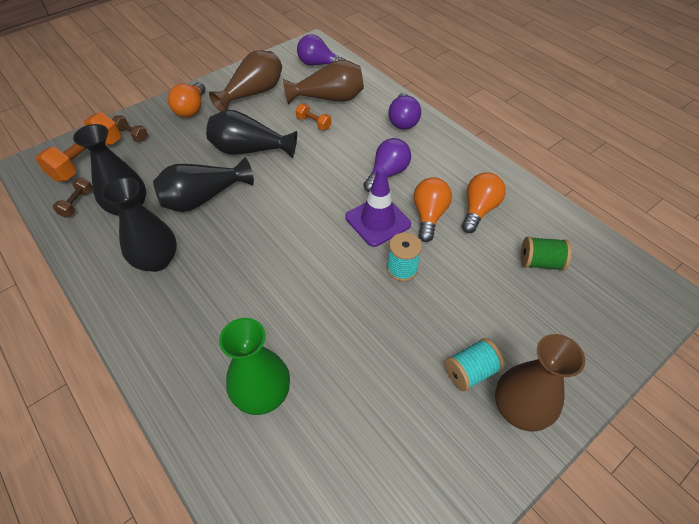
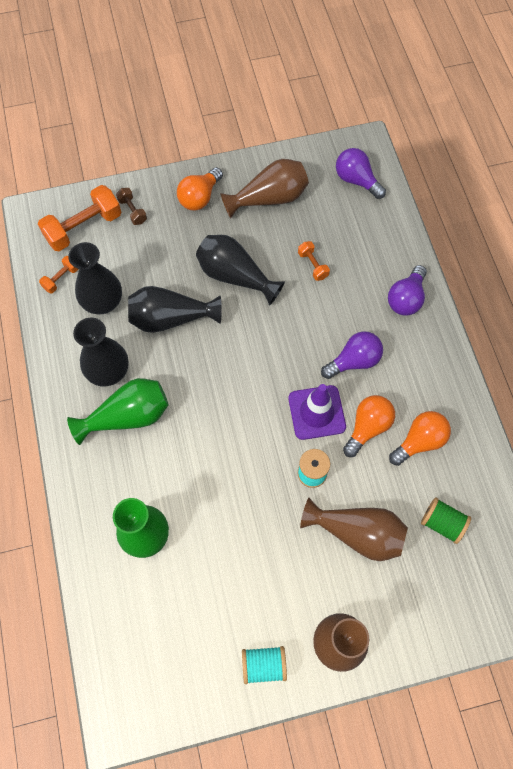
camera: 25 degrees right, 15 degrees up
brown dumbbell [53,177,93,217] -> orange dumbbell [39,256,78,293]
brown vase [283,60,364,104] -> brown vase moved to [300,498,408,561]
turquoise spool [445,338,505,392] -> turquoise spool moved to [242,646,287,684]
none -> green vase [67,378,168,445]

